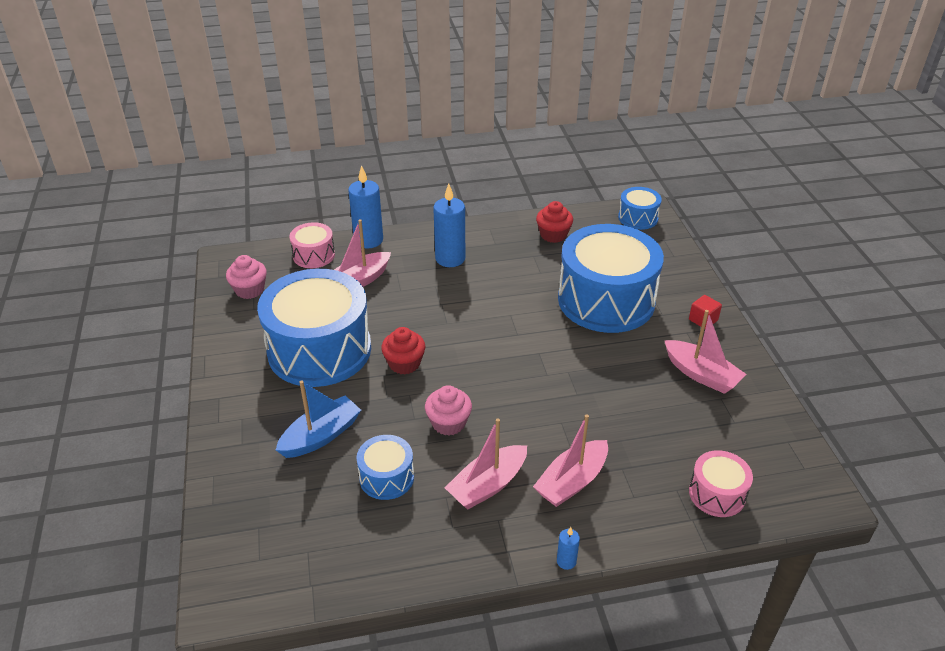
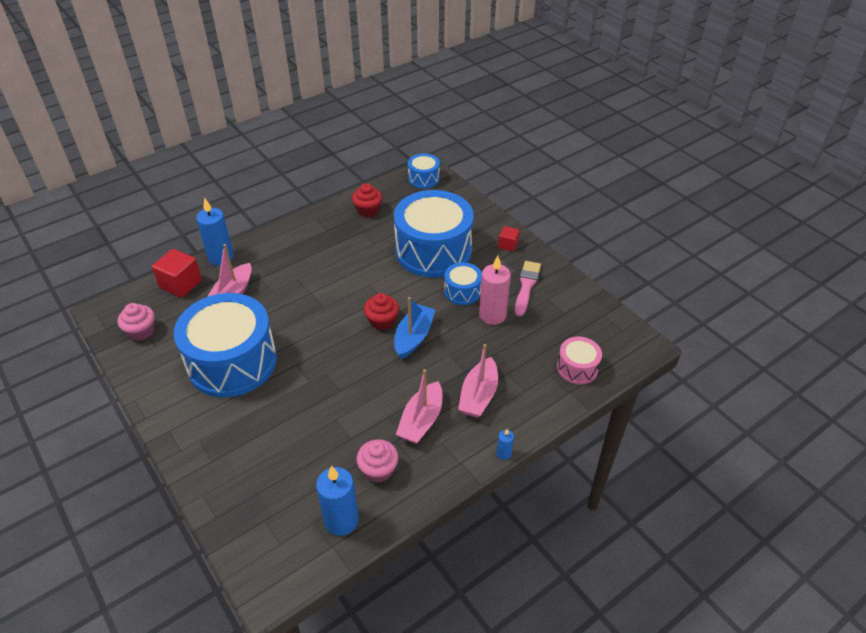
camera: 25 degrees left, 5 degrees up
blue boat [276,380,361,458] -> blue boat moved to [394,297,436,359]
pink drum [290,222,335,268] -> red cube [152,249,202,298]
blue drum [357,435,414,500] -> blue drum moved to [444,262,482,305]
red cupcake [381,327,425,374] -> red cupcake moved to [364,293,399,330]
pink cupcake [425,385,472,435] -> pink cupcake moved to [356,439,398,483]
blue candle [433,183,465,267] -> blue candle moved to [316,465,359,536]
pink boat [664,310,746,394] -> pink brush [515,261,541,316]
none -> pink candle [479,256,511,325]

